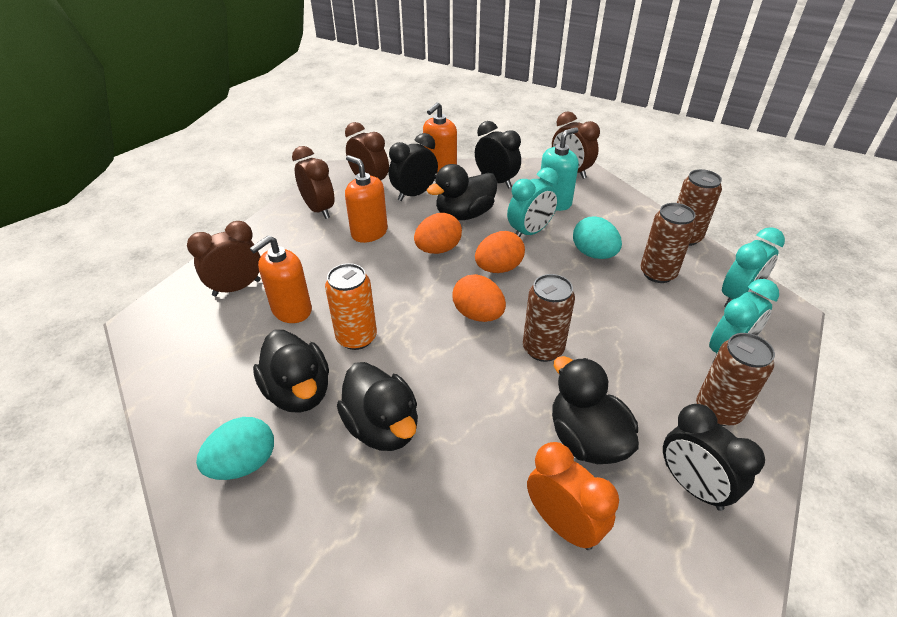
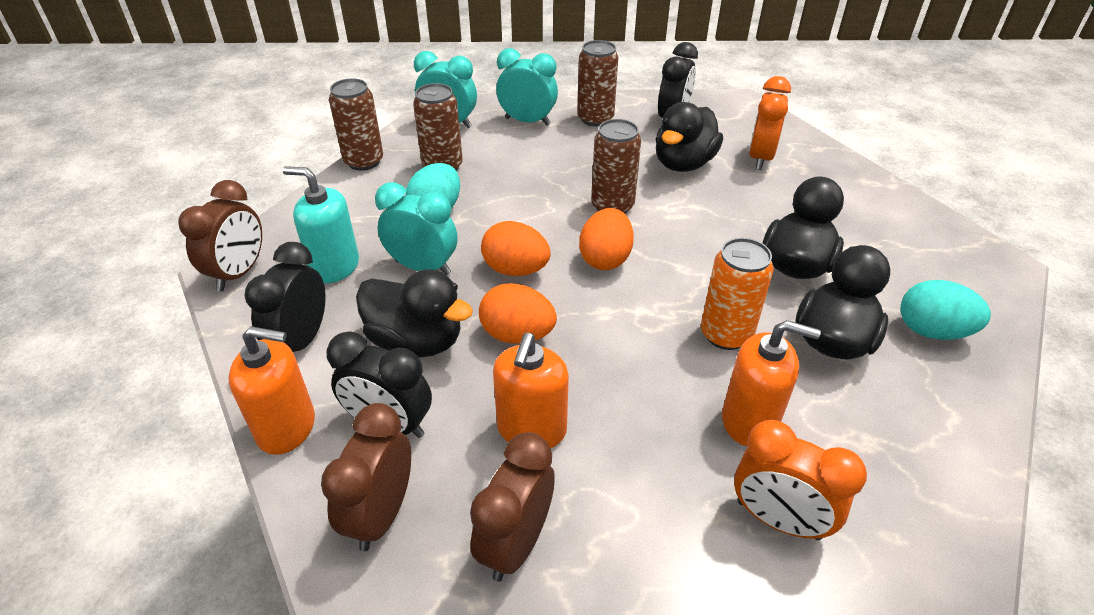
camera: 120 degrees left, 0 degrees up
brown clock [187,221,261,296] -> orange clock [734,420,867,540]

